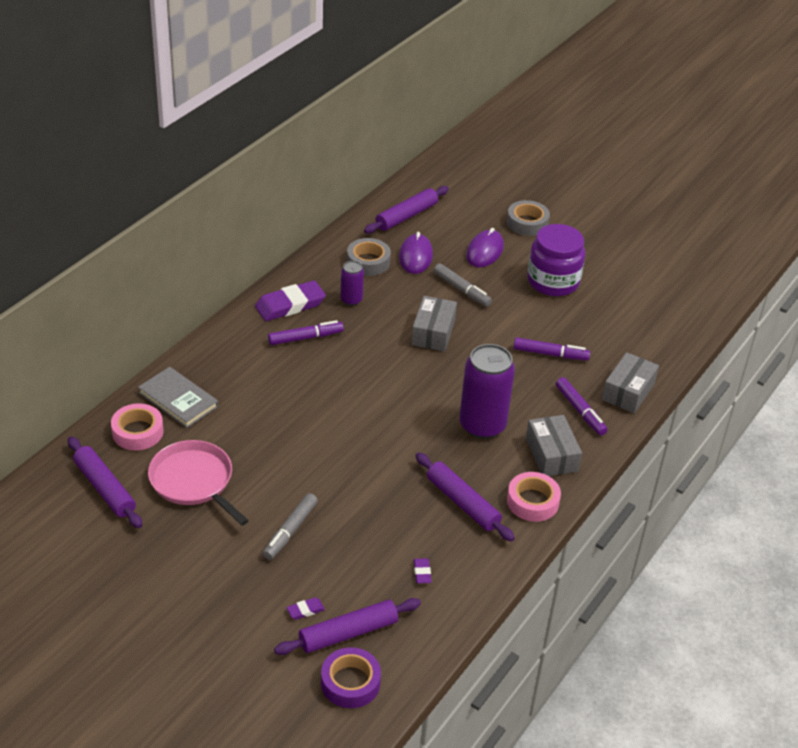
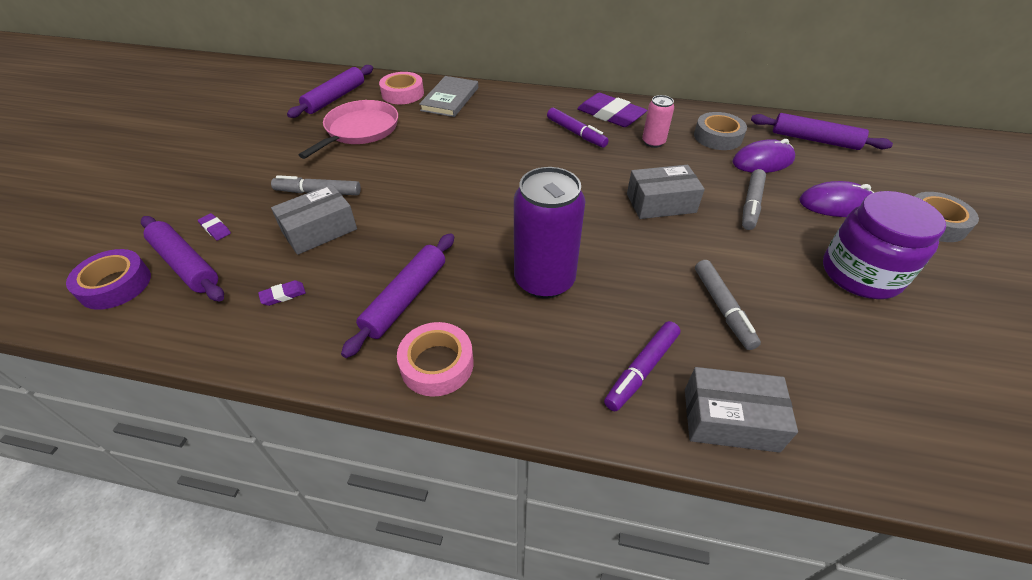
camera: 70 degrees right, 5 degrees up
purple can [340,261,364,306] -> pink can [642,95,674,148]
purple marker [513,337,590,361] -> grey marker [695,260,761,350]
grey box [526,415,582,476] -> grey box moved to [271,184,357,255]

